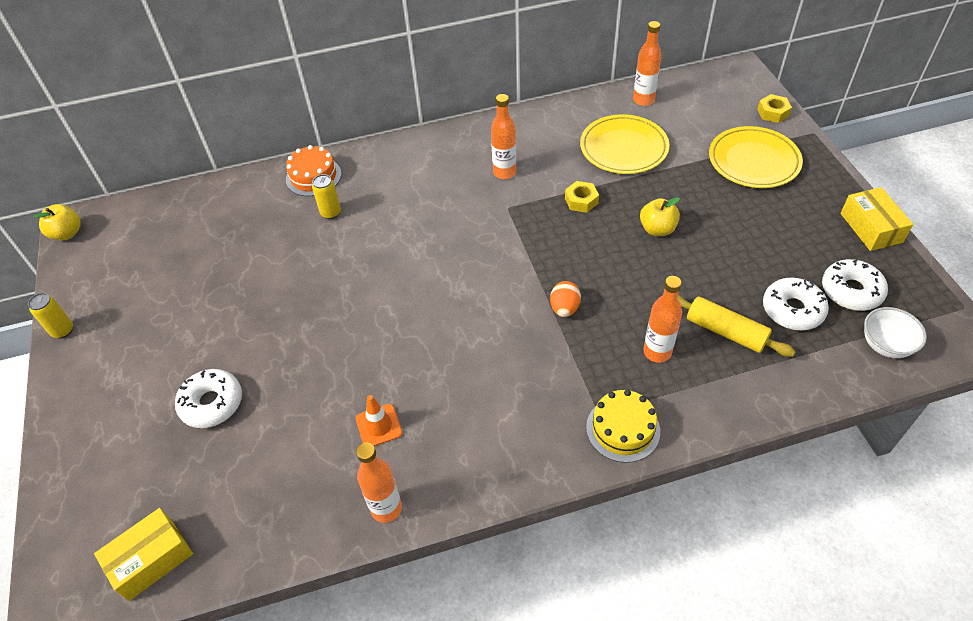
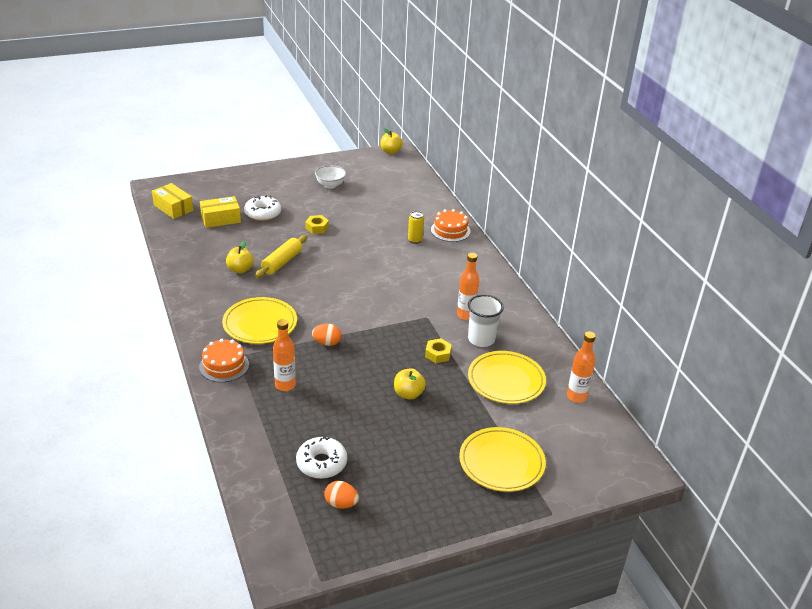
camera: 80 degrees right, 15 degrees down
yellow can [28,293,73,339] -> none
orange traffic cone [356,395,402,446] -> yellow apple [226,241,254,274]
orange bottle [356,443,402,523] -> none
yellow cake [586,390,660,463] -> orange cake [199,339,249,382]
yellow rolling pin [678,295,796,357] -> yellow rolling pin moved to [255,235,307,278]
yellow nut [757,94,792,123] -> yellow nut moved to [305,215,329,234]
white donut [822,259,888,311] -> orange egg [325,481,359,509]
yellow box [840,187,913,251] -> yellow box moved to [200,196,241,228]
white bowl [864,307,927,358] -> white bowl moved to [315,165,346,189]
none -> yellow plate [222,297,297,344]
none -> white cup [468,295,504,347]

